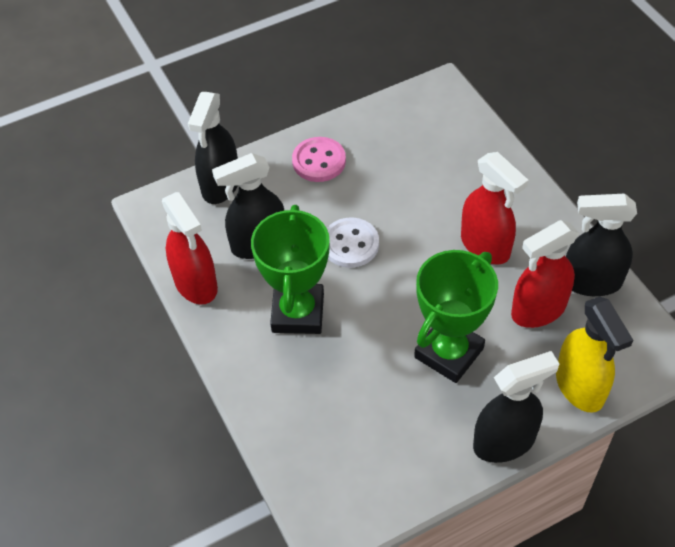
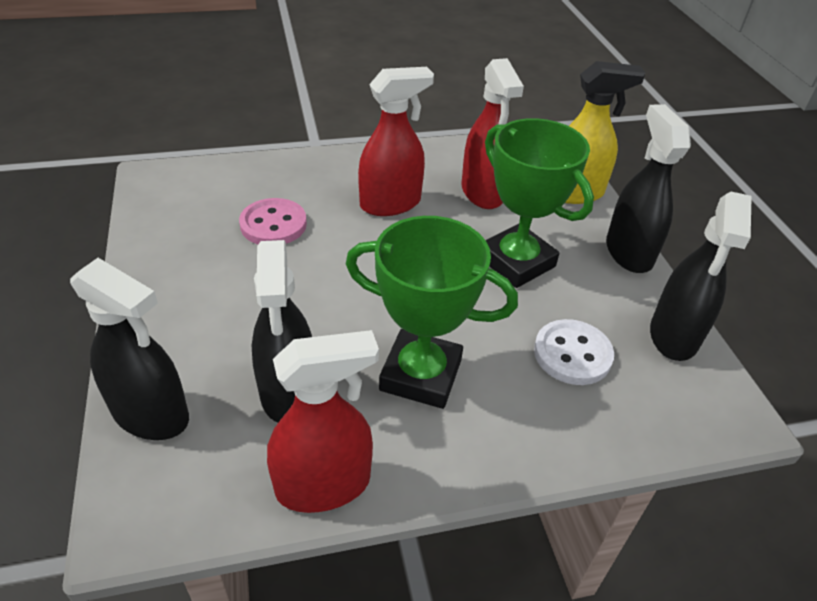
camera: 80 degrees left, 10 degrees down
pink button [292,137,346,182] -> pink button moved to [239,198,307,244]
white button [327,218,379,268] -> white button moved to [534,319,614,385]
black spray bottle [566,194,637,296] -> black spray bottle moved to [650,191,752,361]

